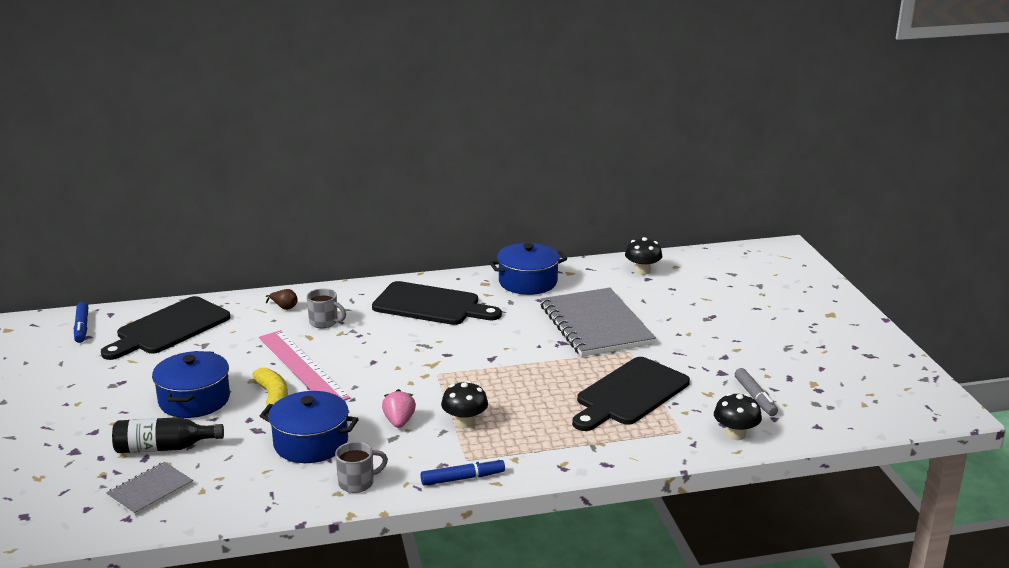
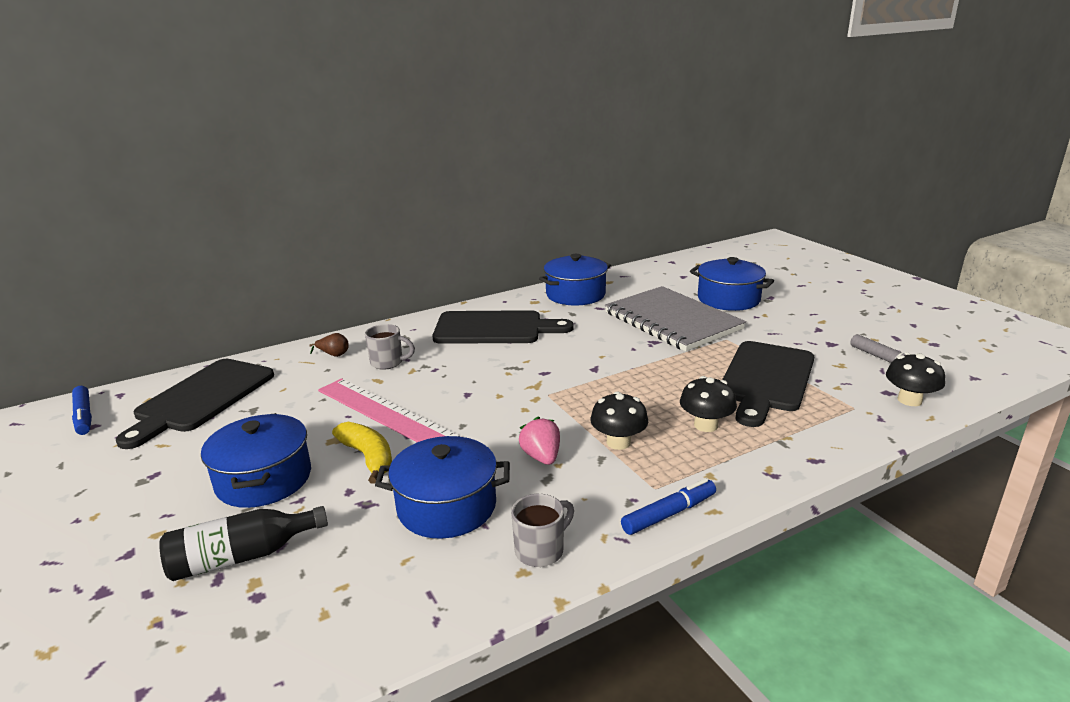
camera: 15 degrees left, 0 degrees up
grey notebook [106,462,193,516] -> none
black mushroom [625,237,662,275] -> black mushroom moved to [680,376,737,432]
none -> blue pot [690,257,774,311]

